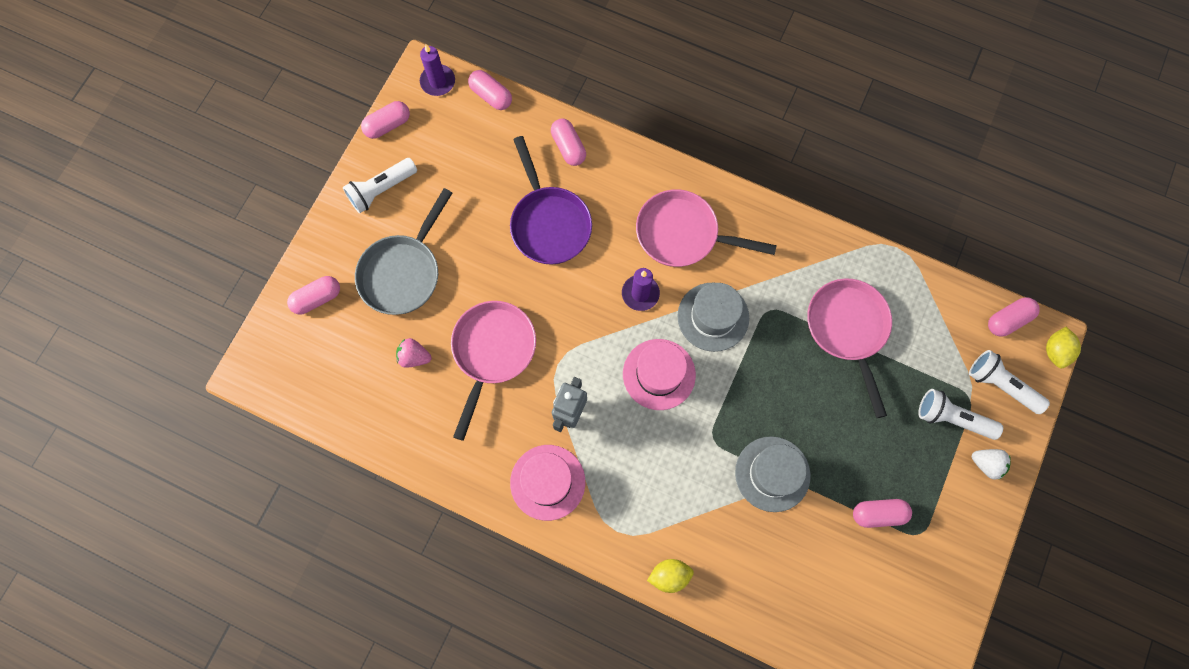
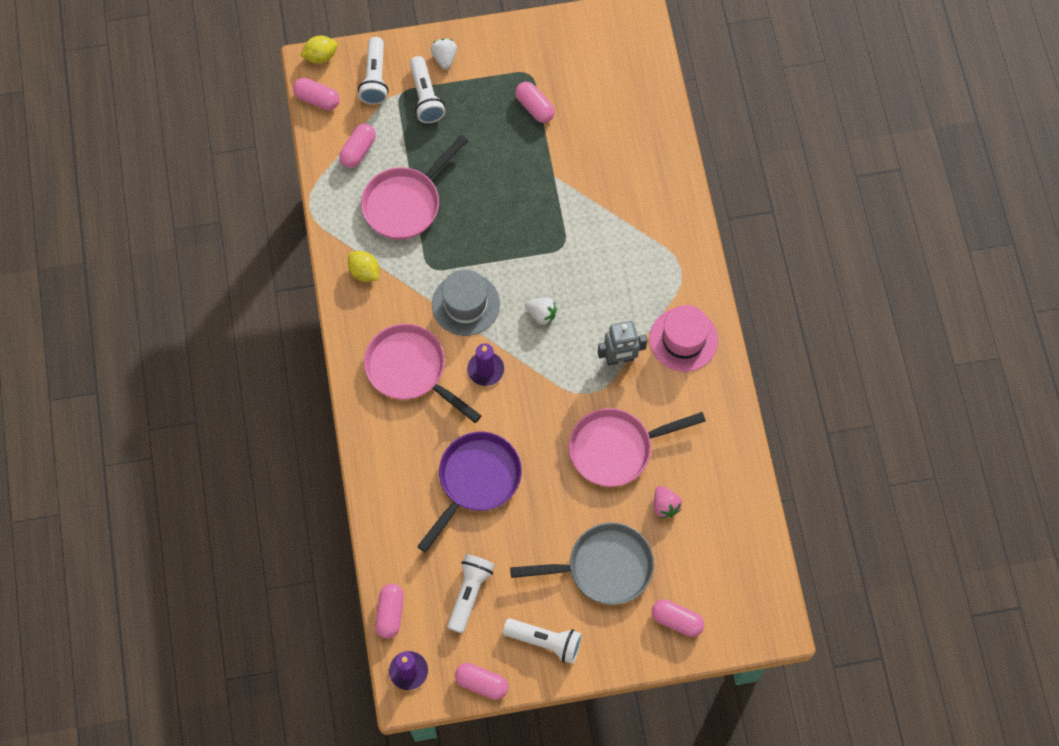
camera: 125 degrees left, 5 degrees down
pink capsule [551,118,586,166] -> pink capsule moved to [339,124,376,168]
pink hat [623,339,696,410] -> white strawberry [525,297,557,325]
pink pan [636,189,777,267] -> pink pan turned 150 degrees clockwise [364,323,482,423]
yellow lemon [647,559,694,593] -> yellow lemon moved to [348,251,379,282]
grey hat [735,436,811,512] -> none
none -> white flashlight [447,554,495,633]

